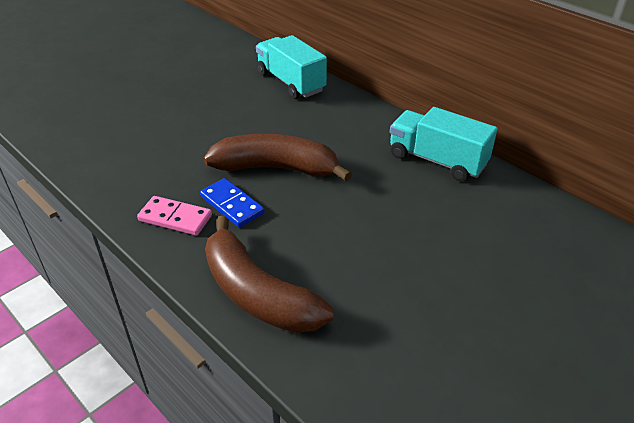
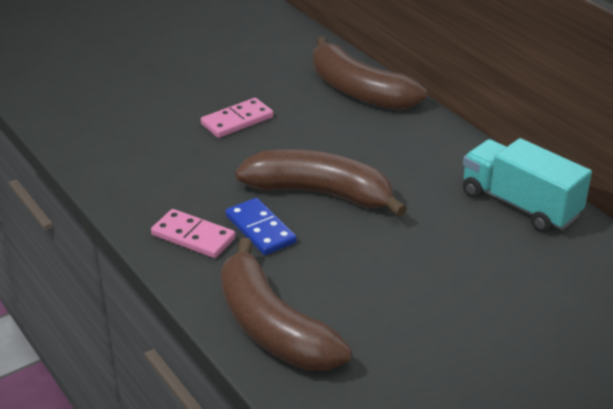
camera: 10 degrees right, 5 degrees down
turquoise truck [256,35,327,99] -> brown banana [313,36,427,110]
none -> pink domino [201,98,273,138]

